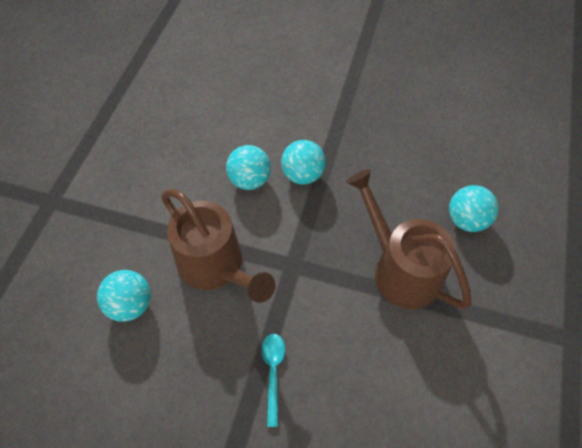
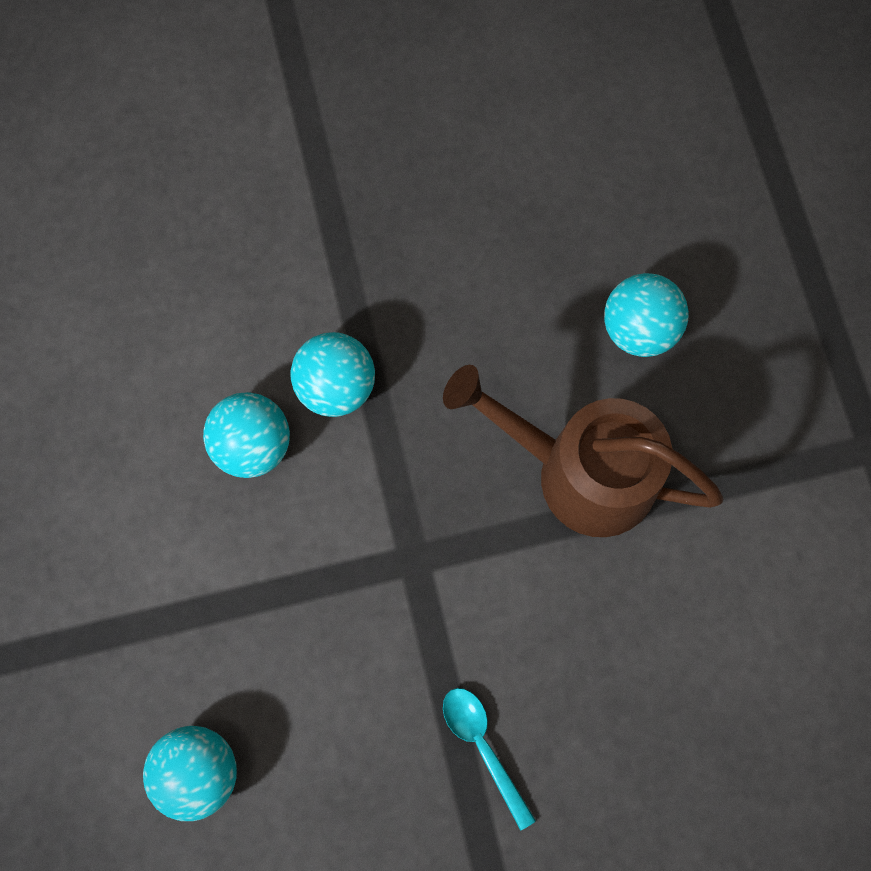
camera: 30 degrees left, 15 degrees up
brown watering can [161,189,275,303] -> none

